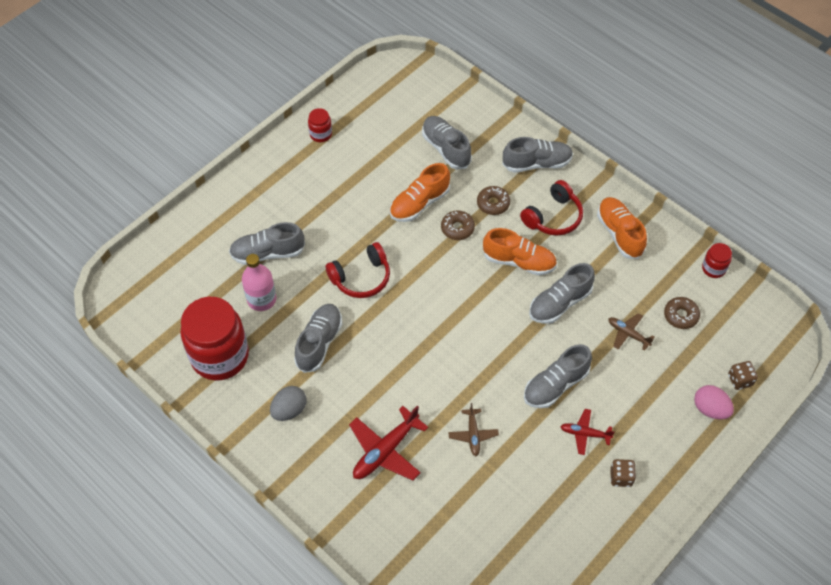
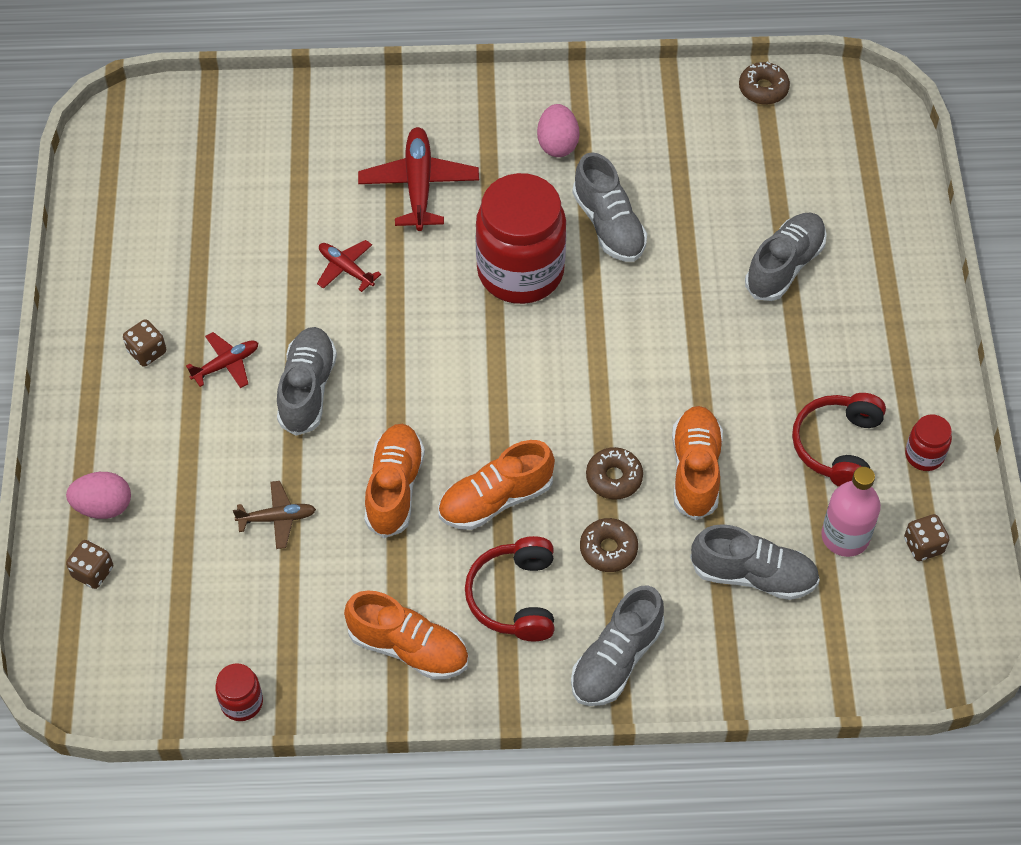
camera: 135 degrees right, 0 degrees up
red jar [180,297,249,381] -> red jar moved to [476,173,566,304]
pink bottle [242,254,276,311] -> pink bottle moved to [821,467,881,557]
grey egg [270,386,306,421] -> pink egg [537,104,579,157]
red headphones [326,242,390,298] -> red headphones moved to [792,393,886,487]
brown plane [448,403,499,456] -> red plane [317,240,381,292]
grey shoe [529,263,595,324] -> orange shoe [364,424,425,538]
brown donut [664,297,700,329] -> brown donut moved to [739,62,790,105]
none -> brown dice [904,514,950,561]

